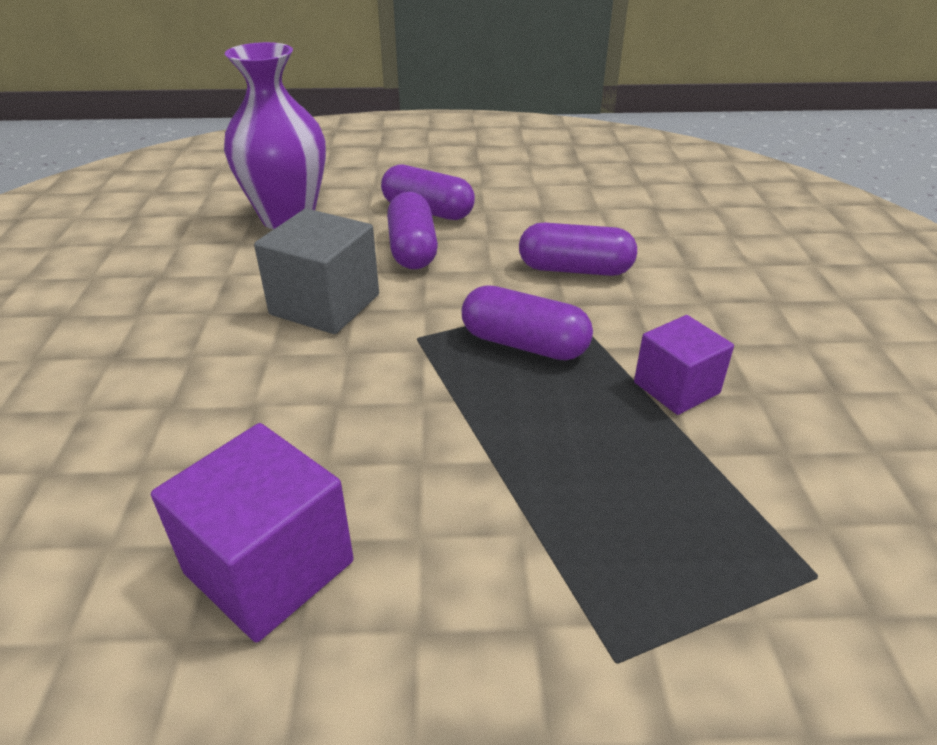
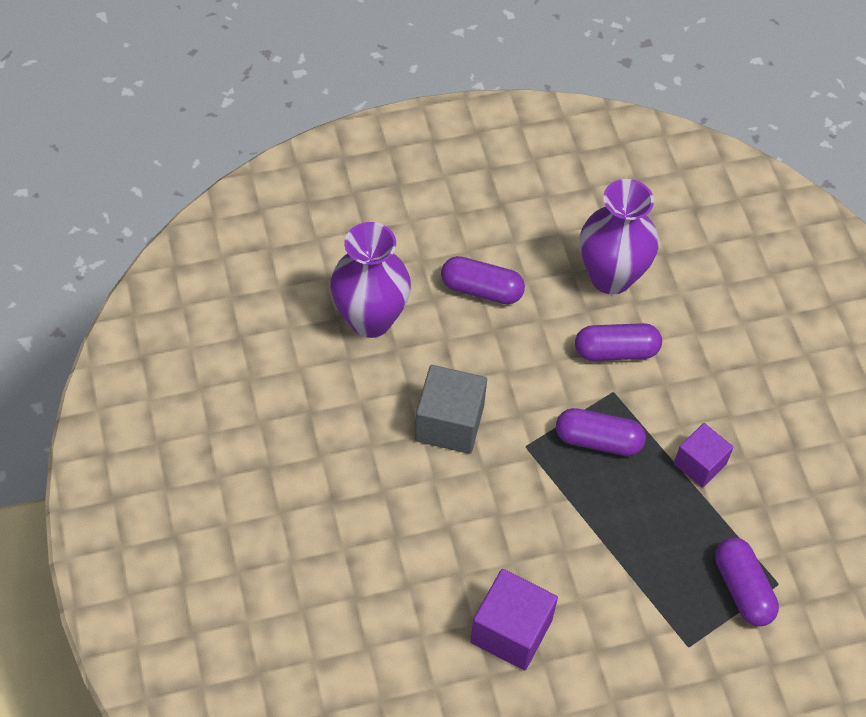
camera: 15 degrees left, 20 degrees up
purple capsule [387,192,438,269] -> purple capsule moved to [715,538,779,626]
none -> purple vase [580,179,659,295]

